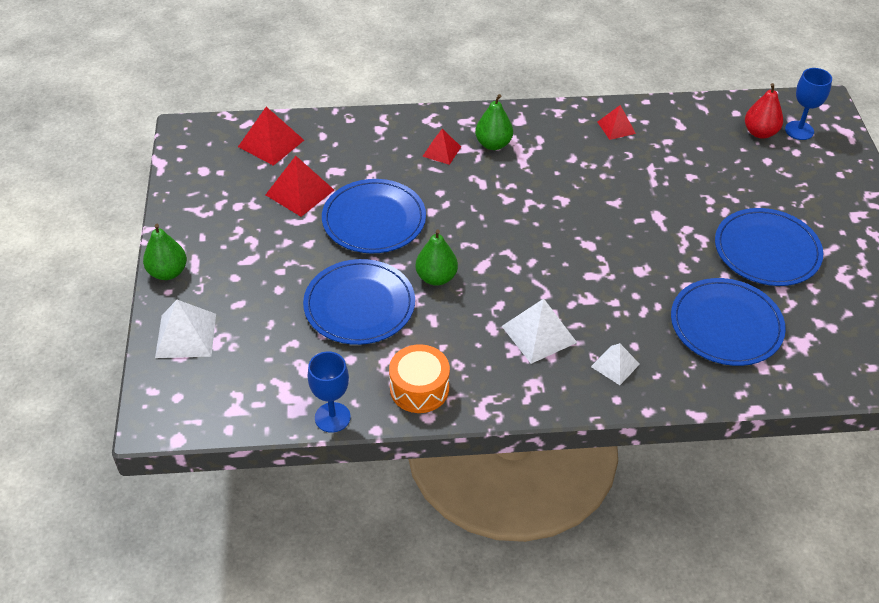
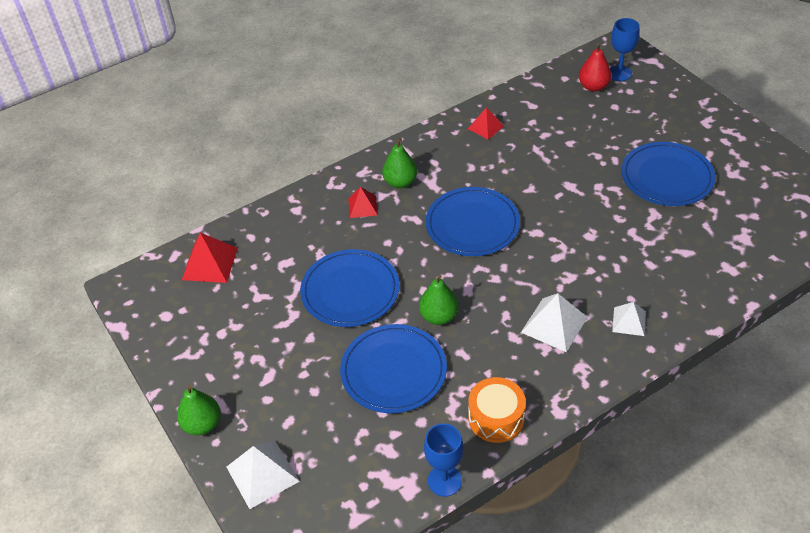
camera: 25 degrees left, 0 degrees up
red pyramid [266,156,334,217] -> none
blue plate [671,278,786,366] -> blue plate moved to [426,187,520,256]

